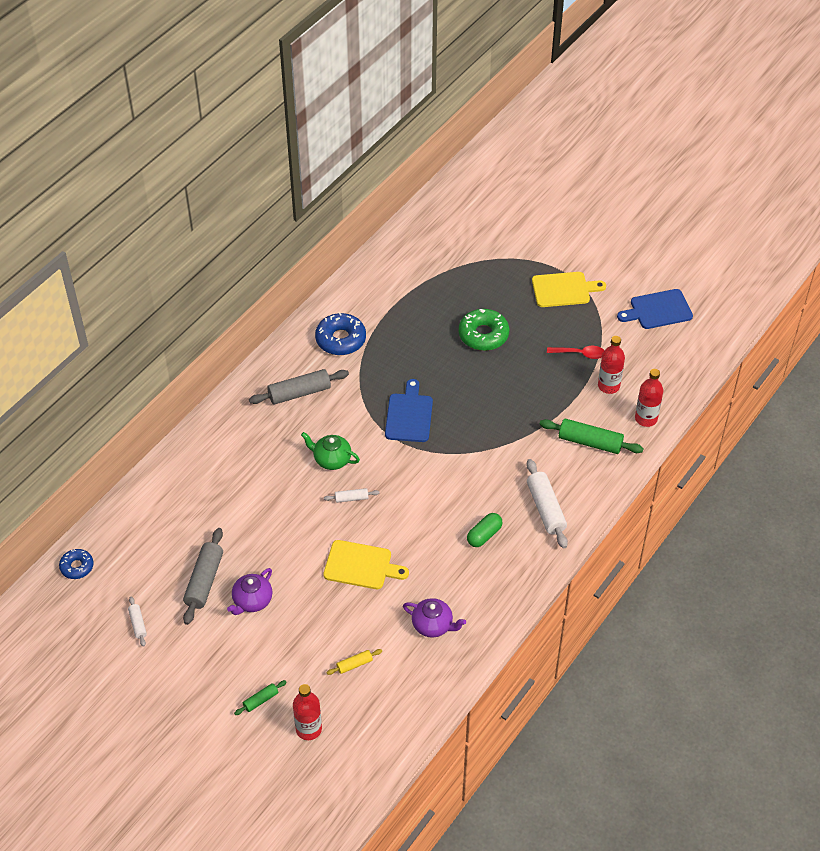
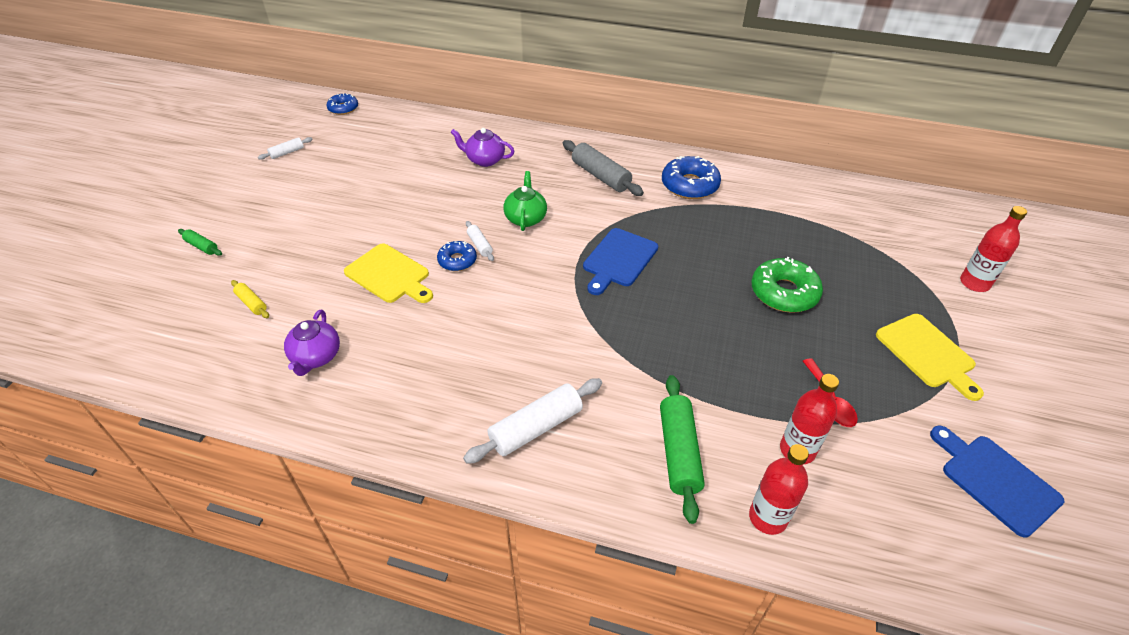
camera: 70 degrees right, 5 degrees down
grey rolling pin [183,528,223,625] -> none
purple teapot [227,568,272,615] -> purple teapot moved to [451,128,514,167]
red bottle [293,684,322,740] -> red bottle moved to [960,206,1027,292]
yellow cutting board [323,540,409,589] -> yellow cutting board turned 45 degrees counterclockwise [344,244,433,303]
blue cutting board [385,379,433,442] -> blue cutting board turned 135 degrees clockwise [583,228,658,295]
green capsule [467,513,503,547] -> none
none -> blue donut [437,241,477,271]

